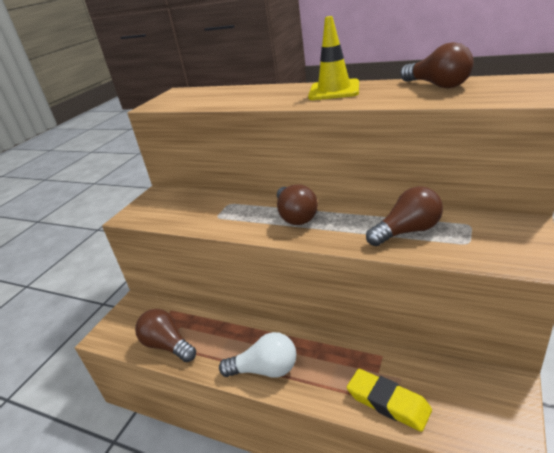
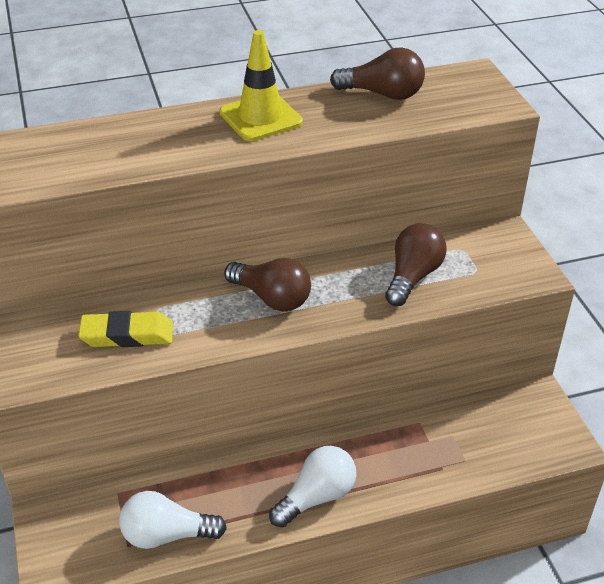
camera: 45 degrees left, 10 degrees up
brown light bulb [135,309,196,362] -> white light bulb [119,491,227,549]
yellow eraser [347,369,432,432] -> yellow eraser moved to [78,311,173,347]

